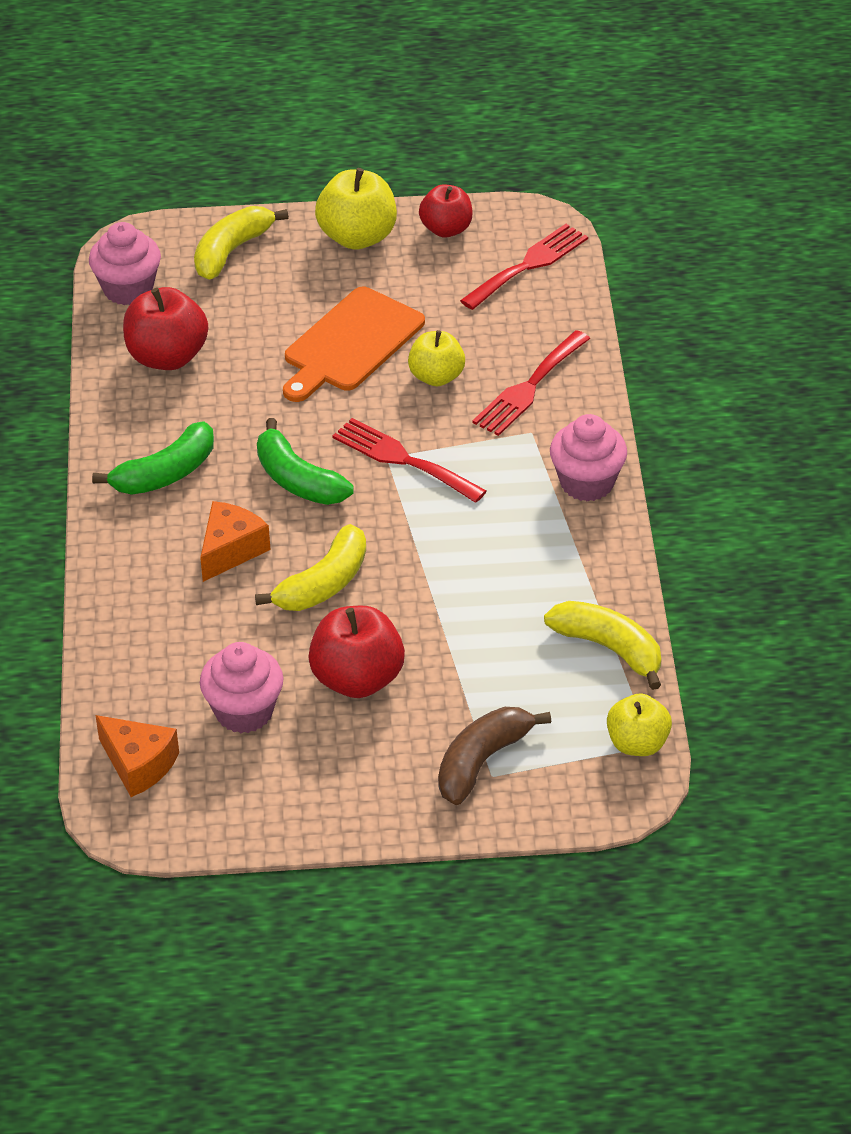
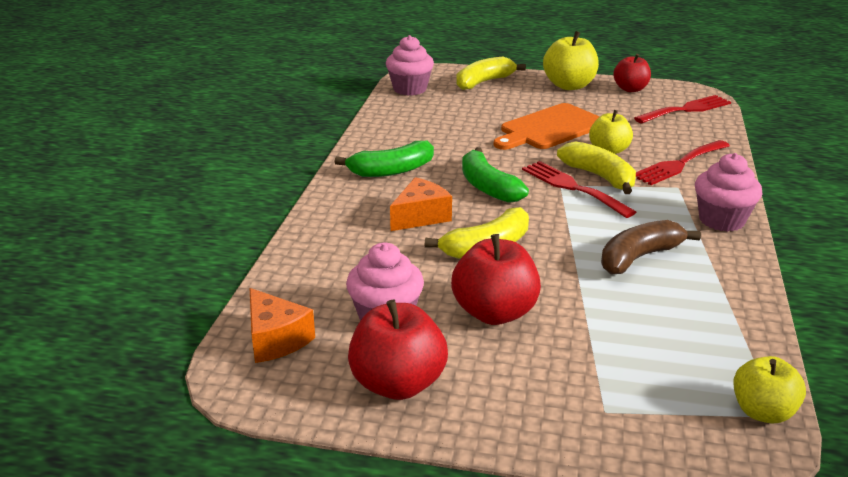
camera: 15 degrees right, 15 degrees down
red apple [123,287,208,370] -> red apple moved to [348,300,448,400]
brown banana [438,707,551,805] -> brown banana moved to [601,220,701,274]
yellow banana [544,601,661,690] -> yellow banana moved to [557,141,636,194]

